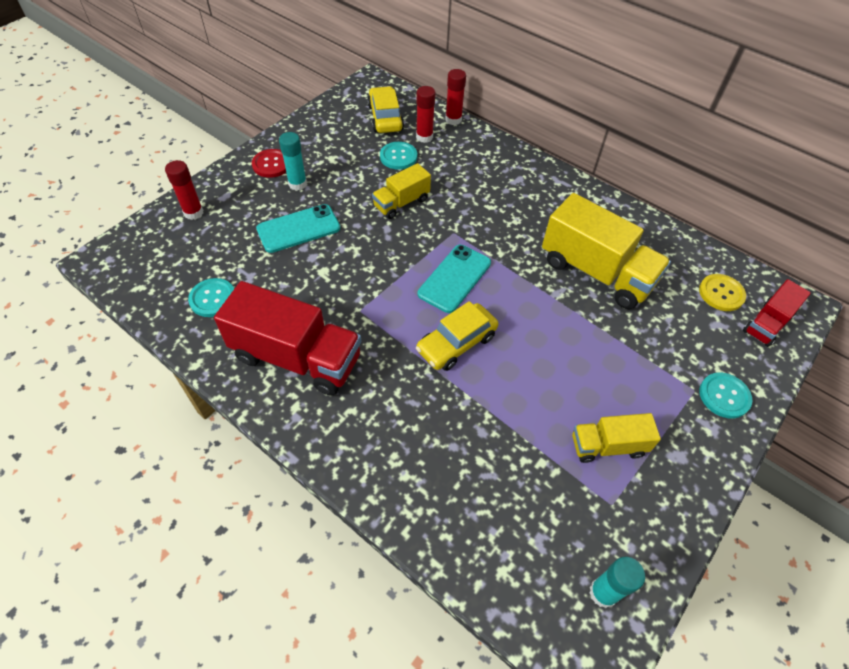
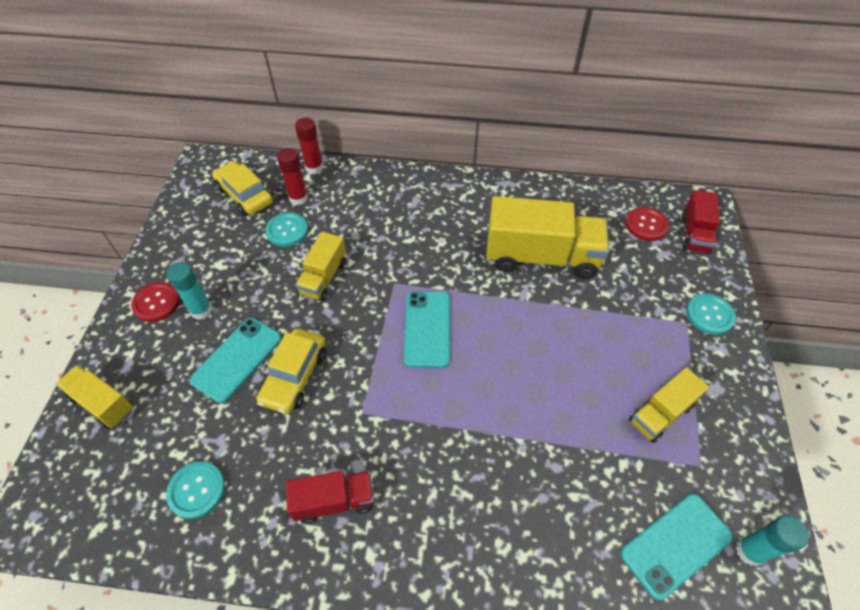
camera: 30 degrees left, 0 degrees up
red glue stick [165,160,204,220] -> yellow truck [56,365,133,429]
red truck [214,281,361,396] -> red truck [286,471,374,524], size x0.54
yellow car [416,301,498,371] -> yellow car moved to [256,329,326,414]
yellow button [699,274,746,311] -> red button [625,207,669,241]
none -> turquoise phone [620,494,733,600]

